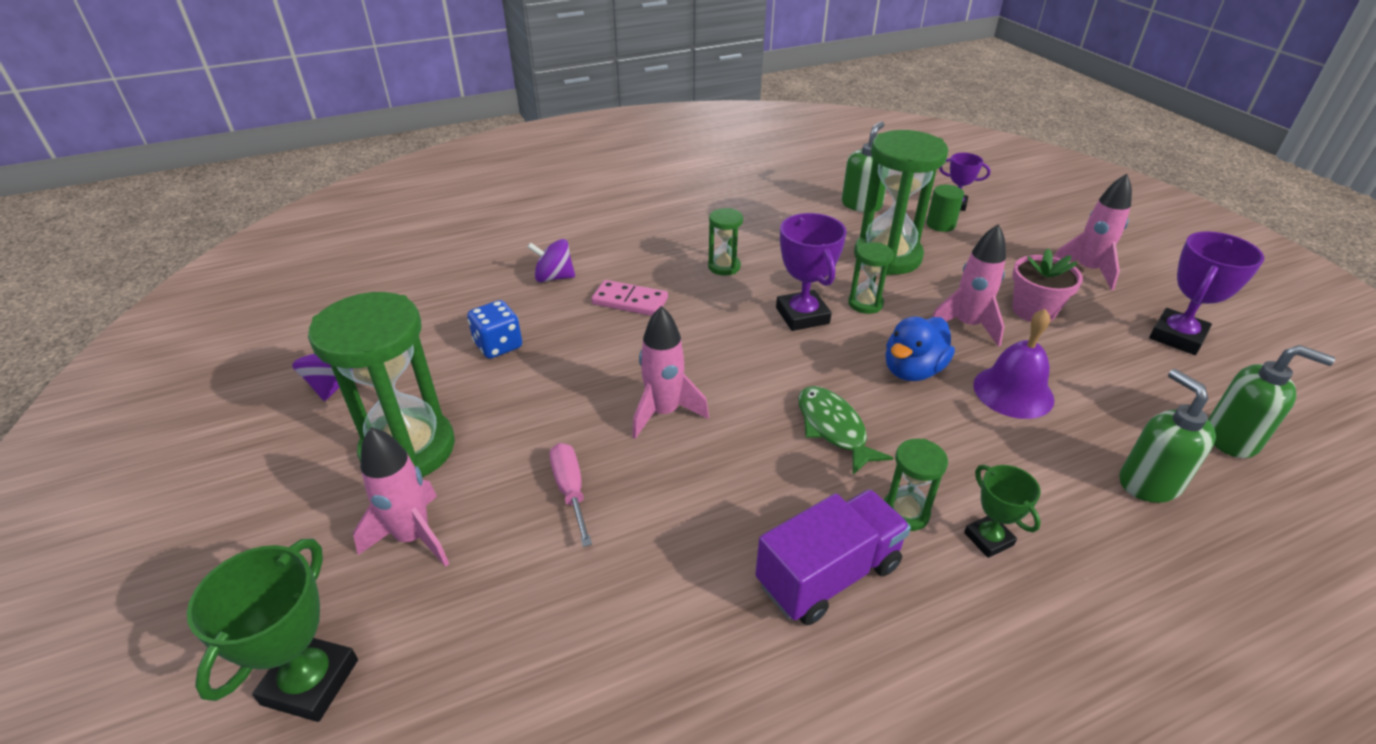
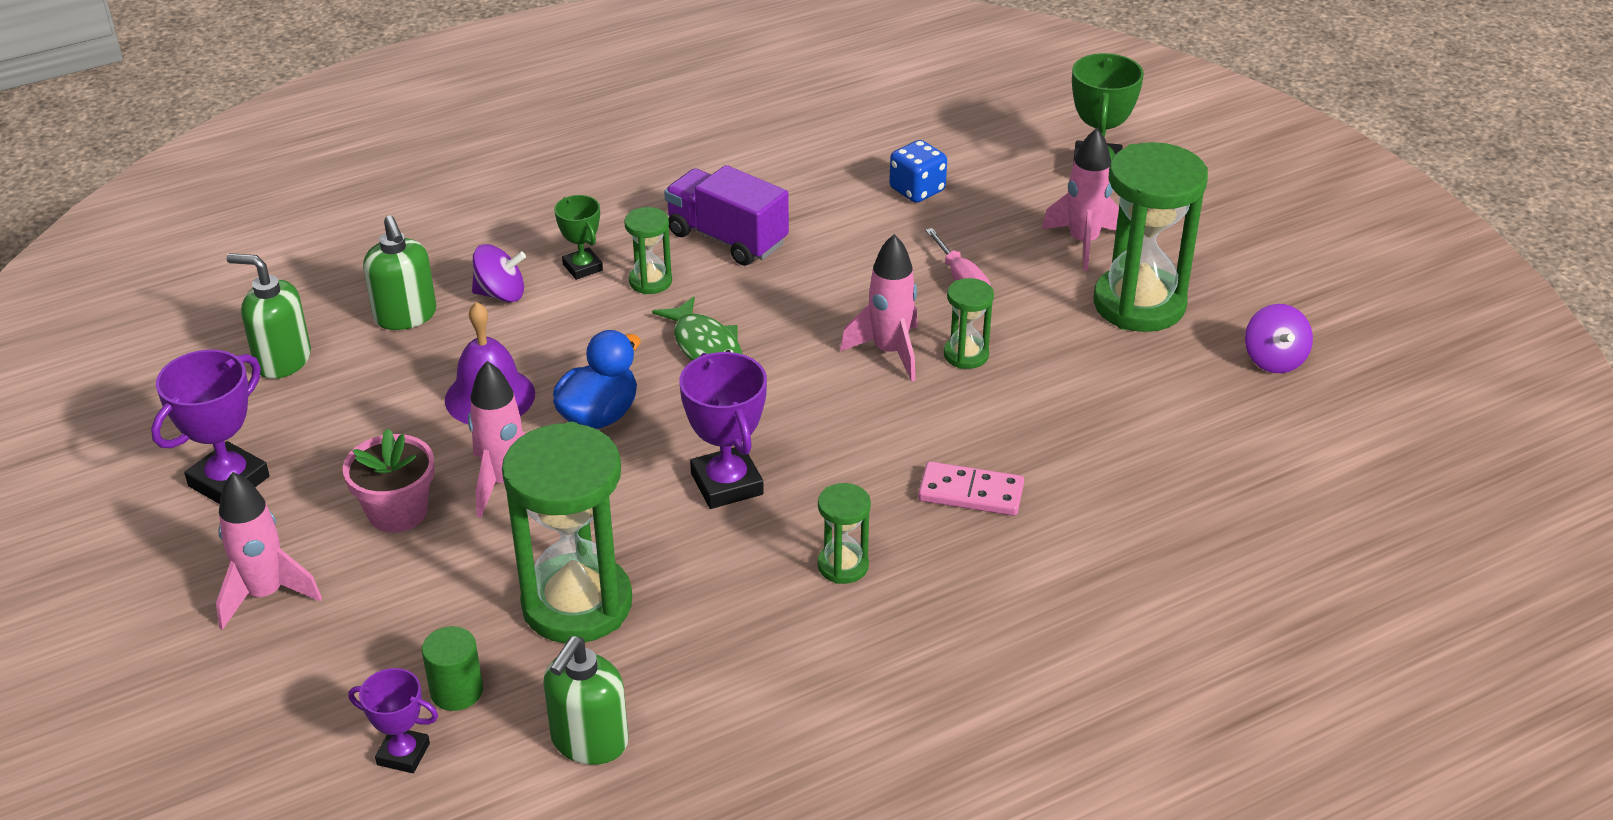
camera: 175 degrees right, 0 degrees up
blue dice [467,300,522,359] -> blue dice moved to [889,140,947,203]
purple spinning top [528,239,575,282] -> purple spinning top moved to [472,244,526,302]
purple truck [755,489,911,625] -> purple truck turned 75 degrees clockwise [664,165,789,266]
green hourglass [848,242,894,314] -> green hourglass moved to [944,278,994,369]

